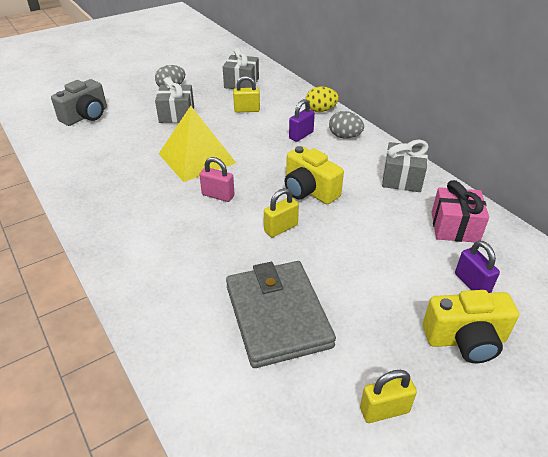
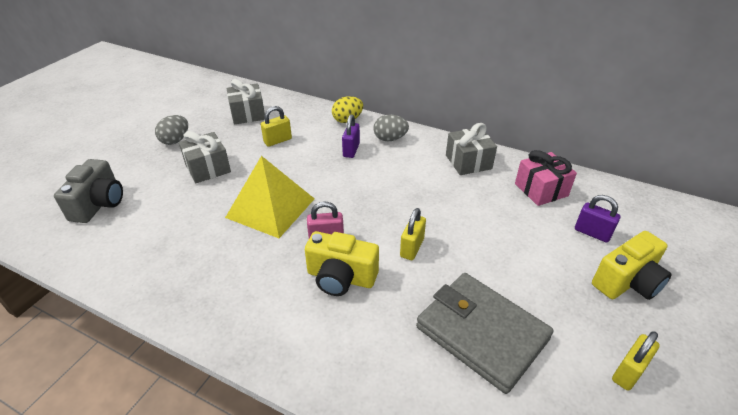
camera: 30 degrees left, 0 degrees up
yellow camera [285,146,344,204] -> yellow camera moved to [305,231,379,296]

